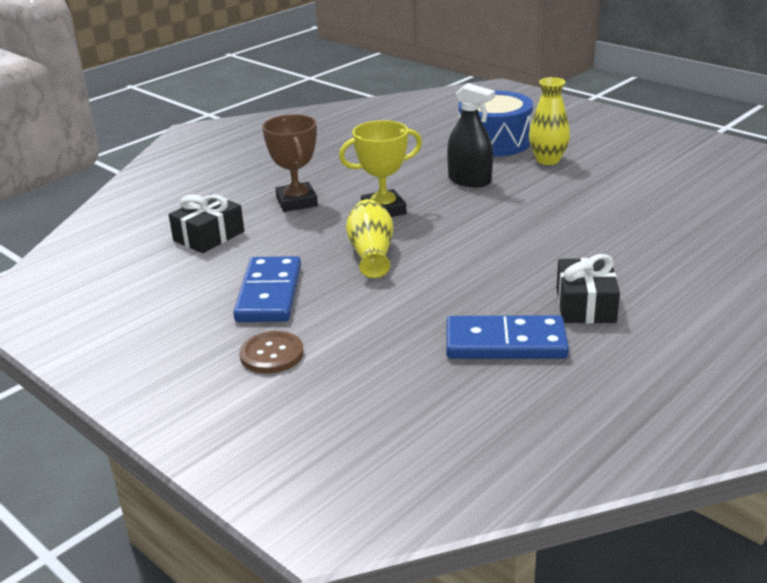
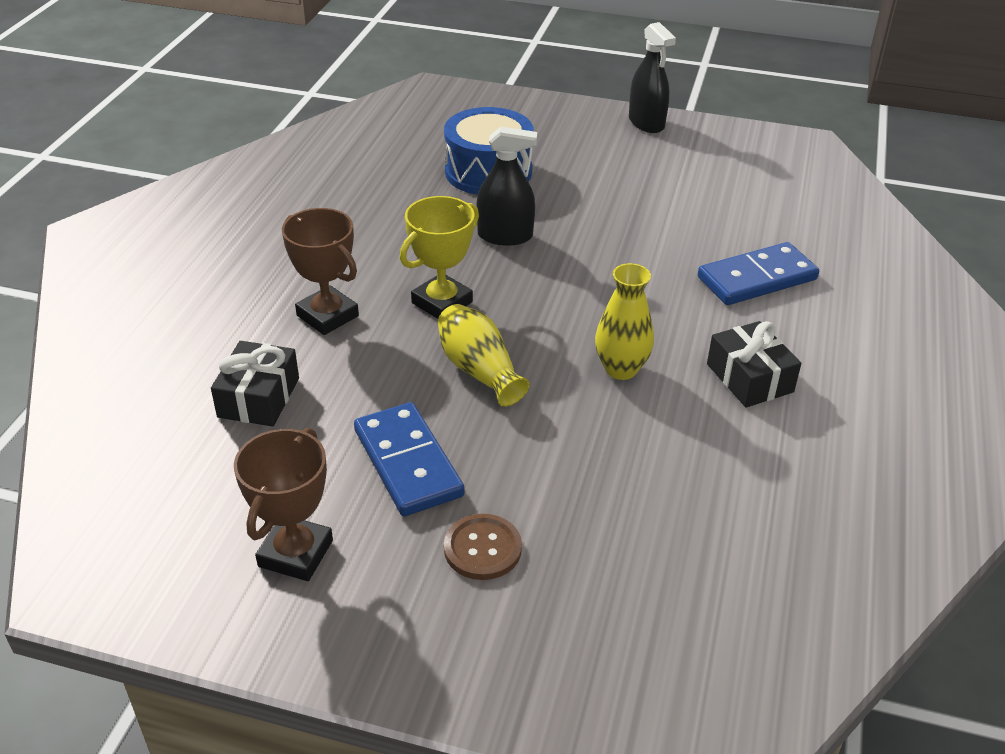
camera: 30 degrees left, 10 degrees up
blue domino [446,315,569,359] -> blue domino moved to [698,242,819,305]
yellow vase [529,77,570,165] -> yellow vase moved to [595,263,654,380]
none -> brown trophy [234,428,333,581]
none -> black spray bottle [629,22,676,133]

